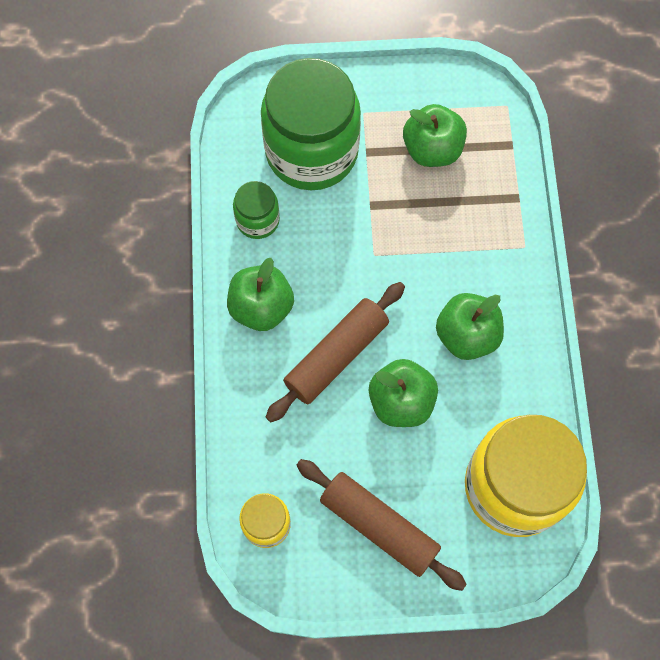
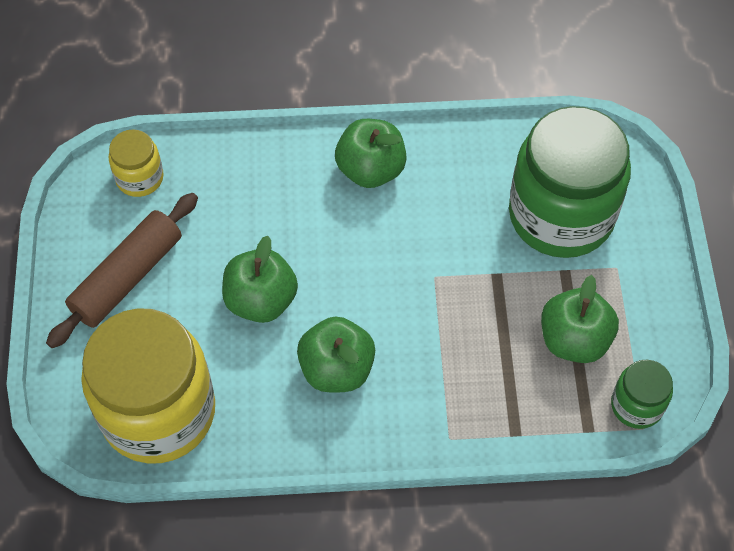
camera: 90 degrees right, 10 degrees down
green jar [233,181,280,239] -> green jar moved to [611,360,673,429]
brown rolling pin [266,282,405,422] -> none

